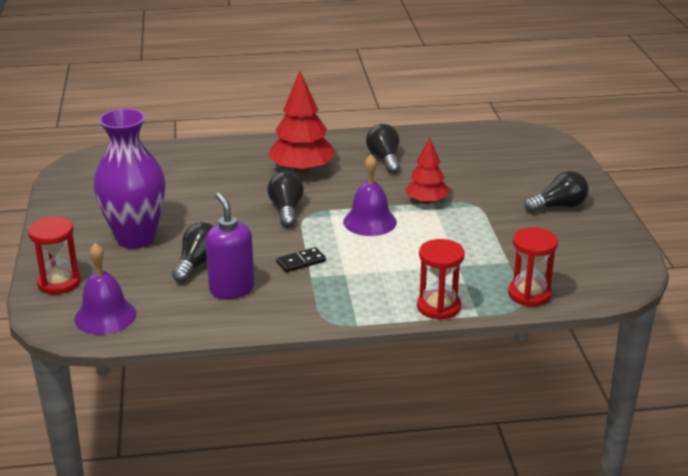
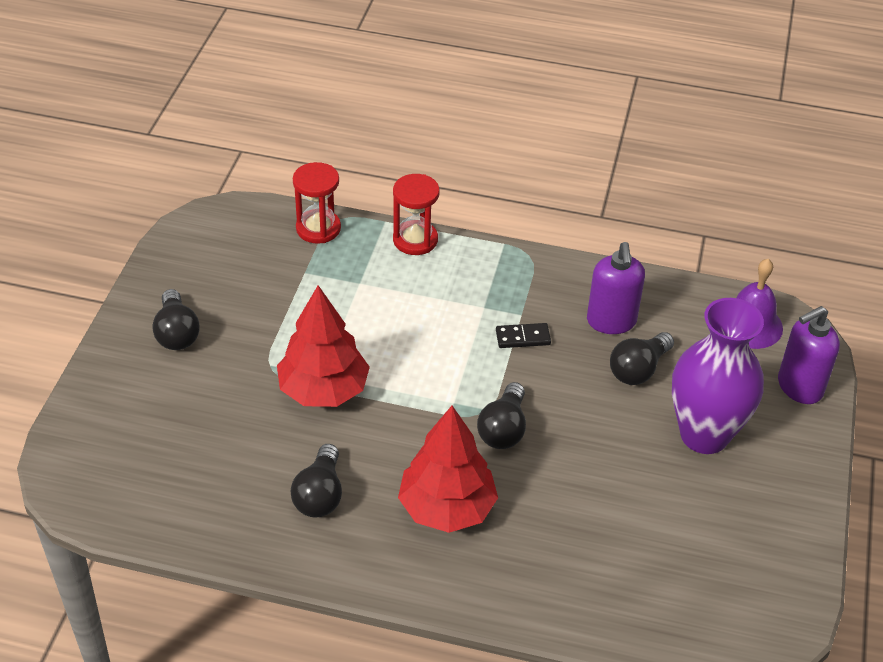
camera: 160 degrees left, 15 degrees up
red hourglass [28,217,81,294] -> purple soap dispenser [778,306,840,404]
purple bell [343,155,397,236] -> none
red tree [405,137,449,204] -> red tree [277,285,370,407], size x1.58
black light bulb [524,171,589,213] -> black light bulb turned 105 degrees counterclockwise [152,289,200,350]

